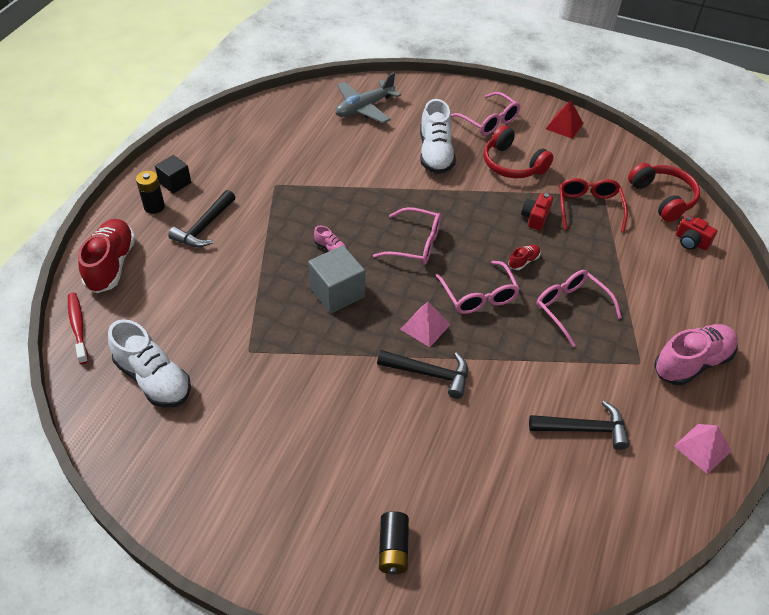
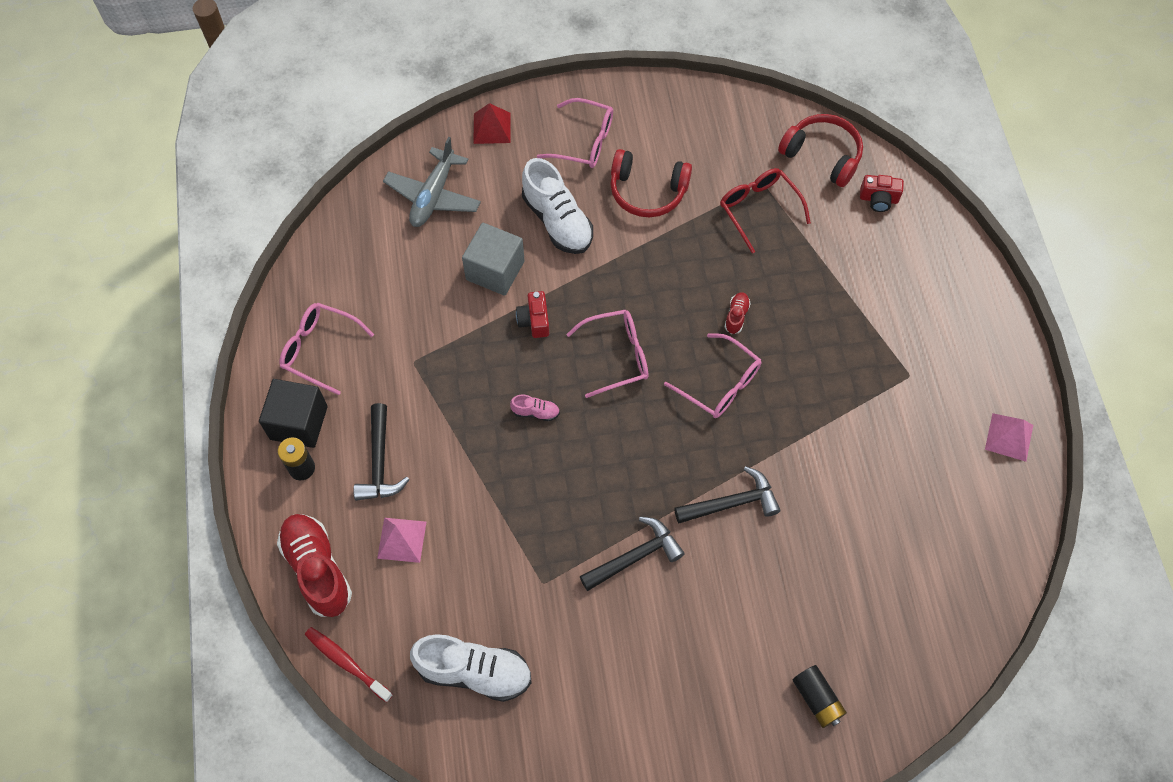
camera: 30 degrees left, 15 degrees up
black cube [155,155,191,194] -> black cube [259,379,328,448], size x1.57
grey cube [308,245,365,313] -> grey cube moved to [462,223,525,296]
pink pyramid [400,302,451,347] -> pink pyramid moved to [377,518,426,563]
red camera [521,193,553,230] -> red camera moved to [516,291,549,338]
black hammer [529,401,630,450] -> black hammer moved to [580,517,685,591]
pink glasses [536,270,622,347] -> pink glasses moved to [279,303,374,395]
red pyramid [546,100,583,139] -> red pyramid moved to [473,103,511,144]
pink shoe [654,324,738,386] -> none

